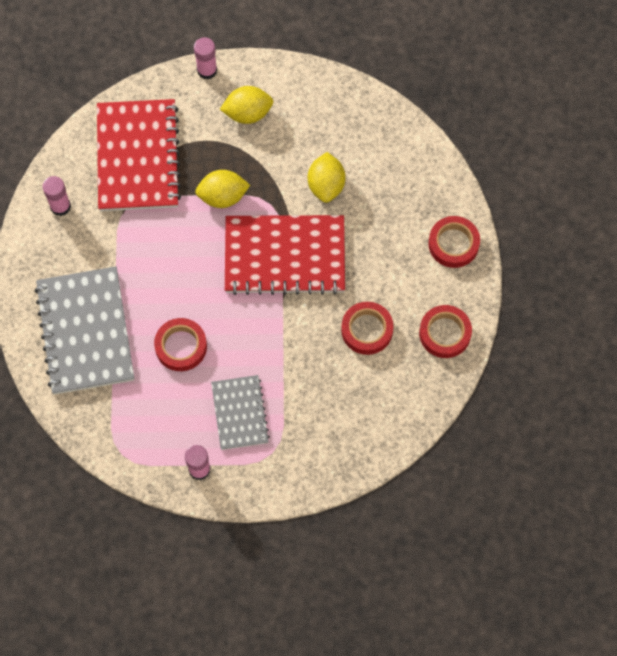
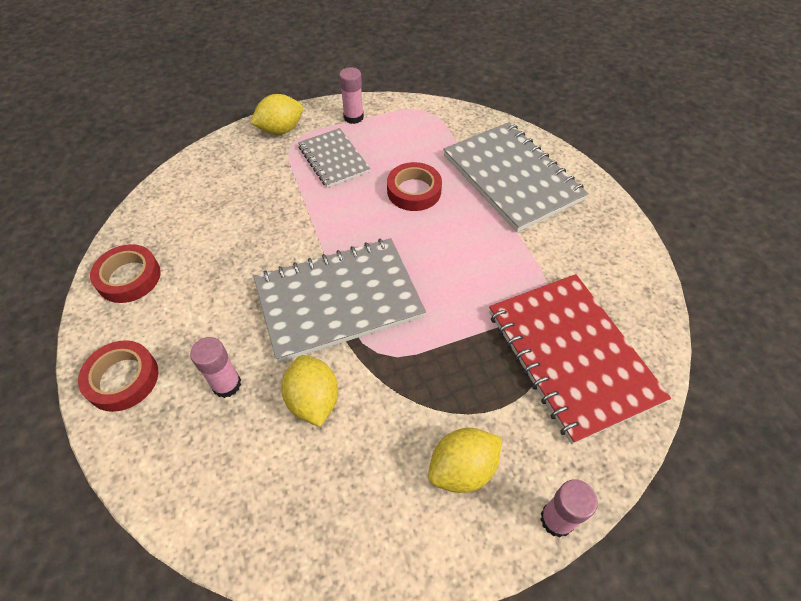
camera: 160 degrees right, 15 degrees down
pink glue stick [42,176,71,216] -> pink glue stick moved to [190,337,241,398]
yellow lemon [195,170,250,208] -> yellow lemon moved to [250,94,303,135]
red notebook [225,215,345,295] -> grey notebook [254,238,426,362]
red tape [341,302,394,355] -> none

